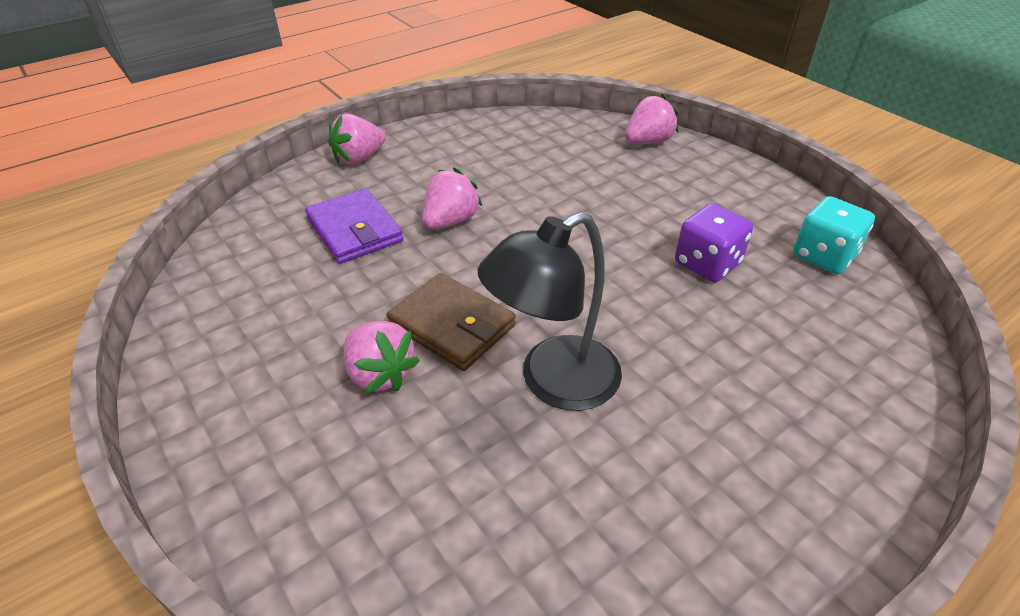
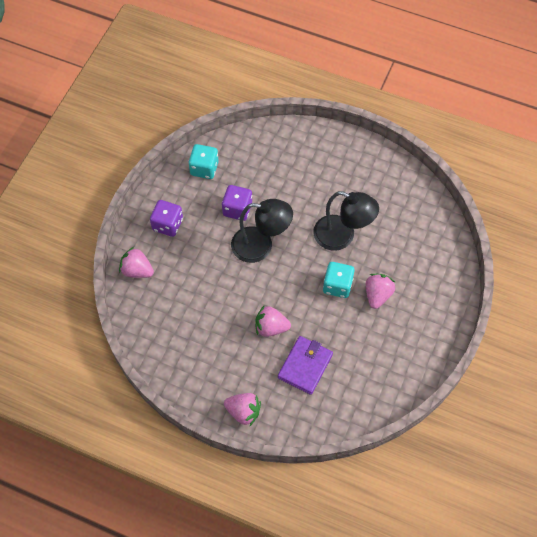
camera: 120 degrees left, 20 degrees up
brown wallet [387,273,516,371] -> turquoise dice [323,262,355,298]
none -> purple dice [150,200,183,237]
none -> black lamp [231,199,293,263]

